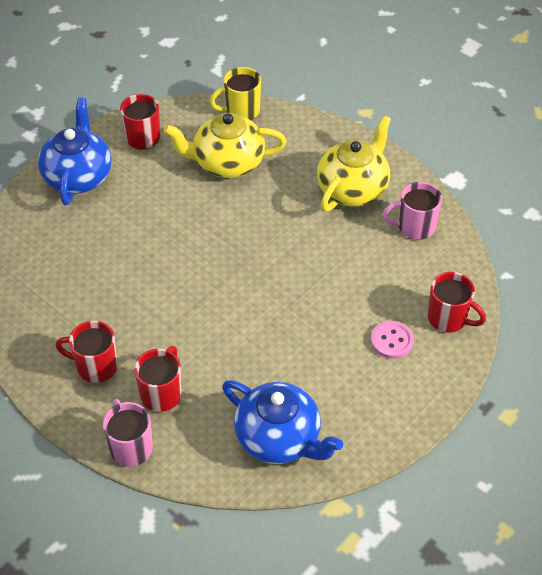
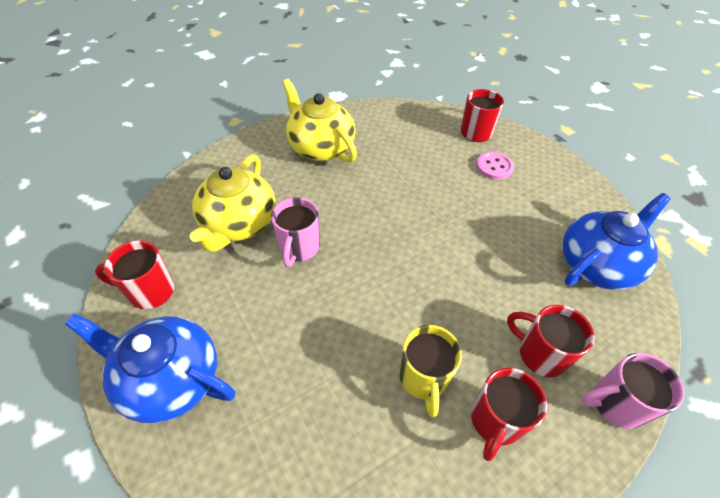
camera: 75 degrees left, 0 degrees up
yellow mug [210,67,261,120] -> yellow mug moved to [399,325,462,417]
pink mug [382,182,442,240] -> pink mug moved to [271,197,320,267]

